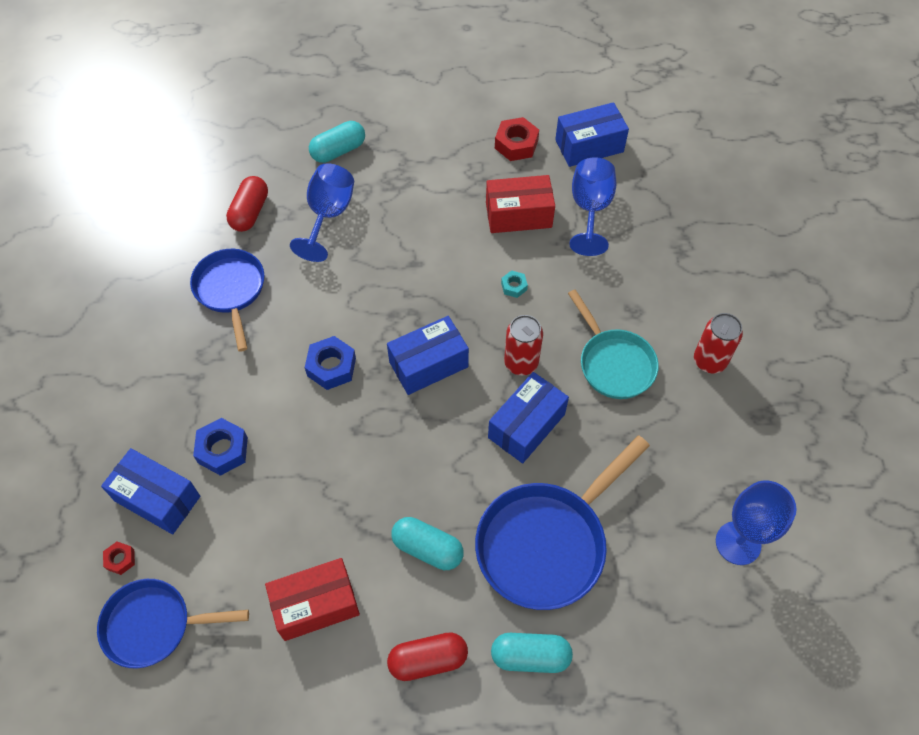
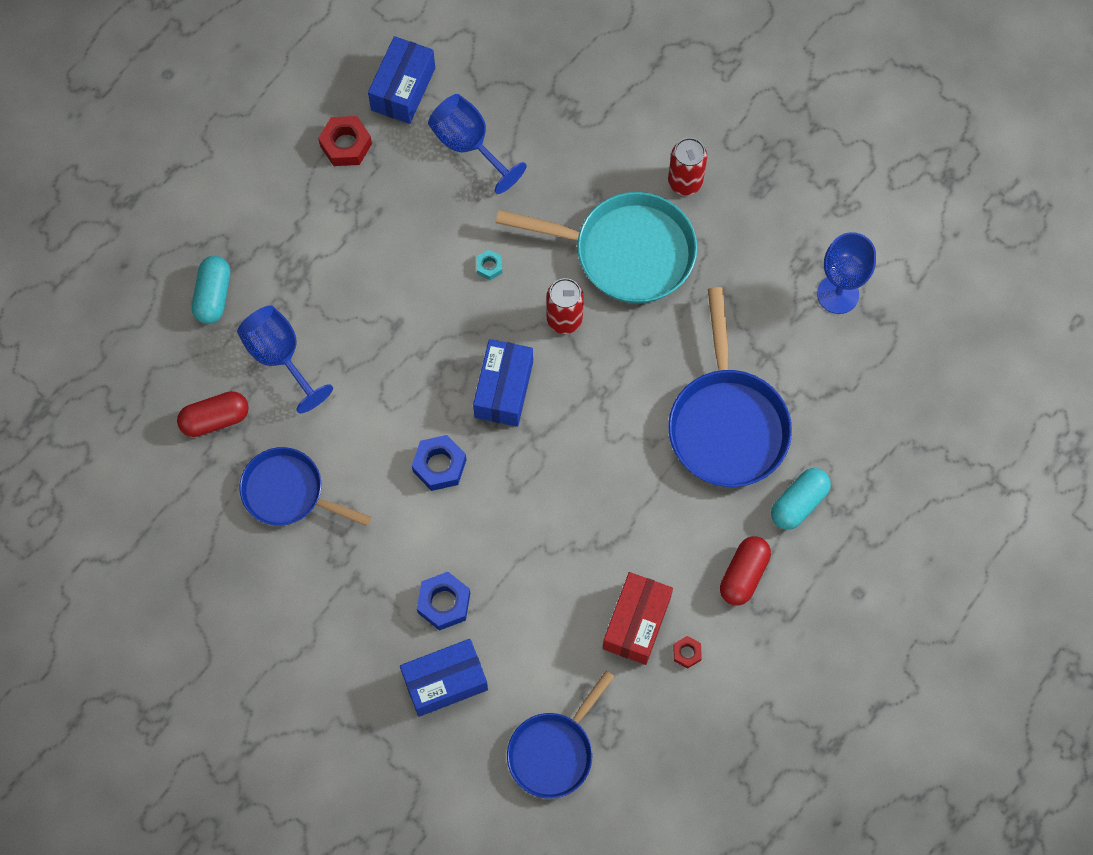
camera: 50 degrees left, 10 degrees up
red nut [103,542,135,575] -> red nut moved to [673,636,702,669]
red capsule [226,176,268,232] -> red capsule turned 75 degrees counterclockwise [177,391,249,437]
turquoise capsule [391,517,464,570] -> none
red box [486,175,555,233] -> none
blue box [488,372,569,463] -> none
turquoise pan [568,290,659,399] -> turquoise pan [496,192,697,303], size x1.52

